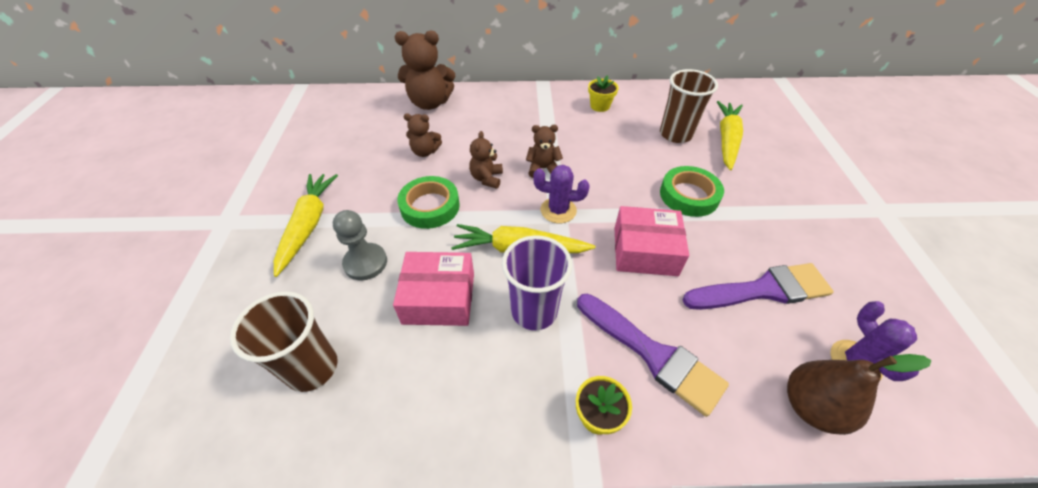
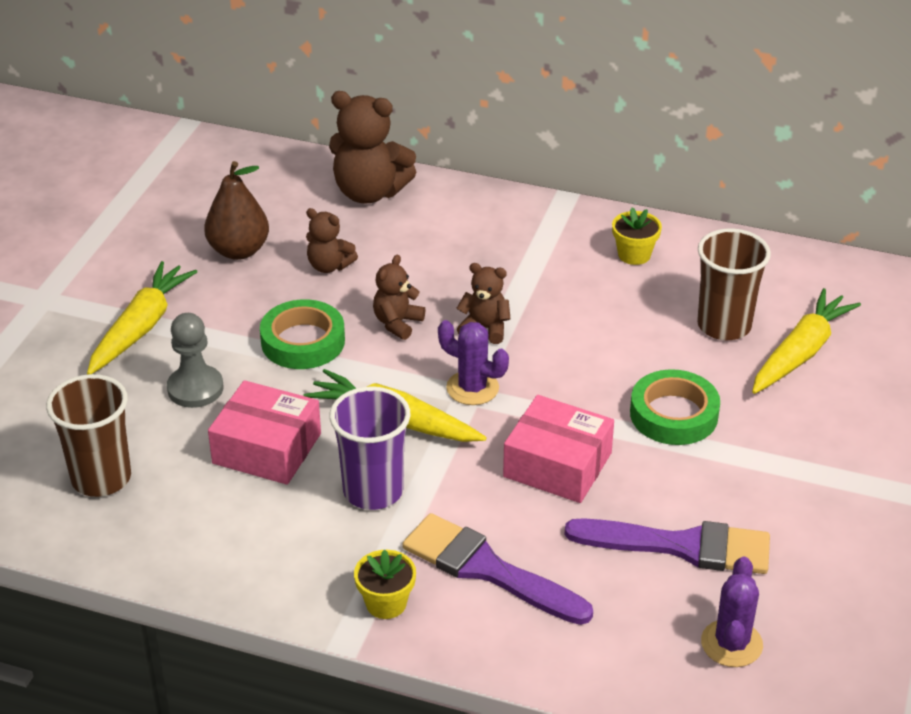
camera: 20 degrees right, 10 degrees down
purple brush [577,294,729,417] -> purple brush turned 150 degrees clockwise [402,513,593,625]
brown pear [787,354,932,435] -> brown pear moved to [204,161,269,260]

